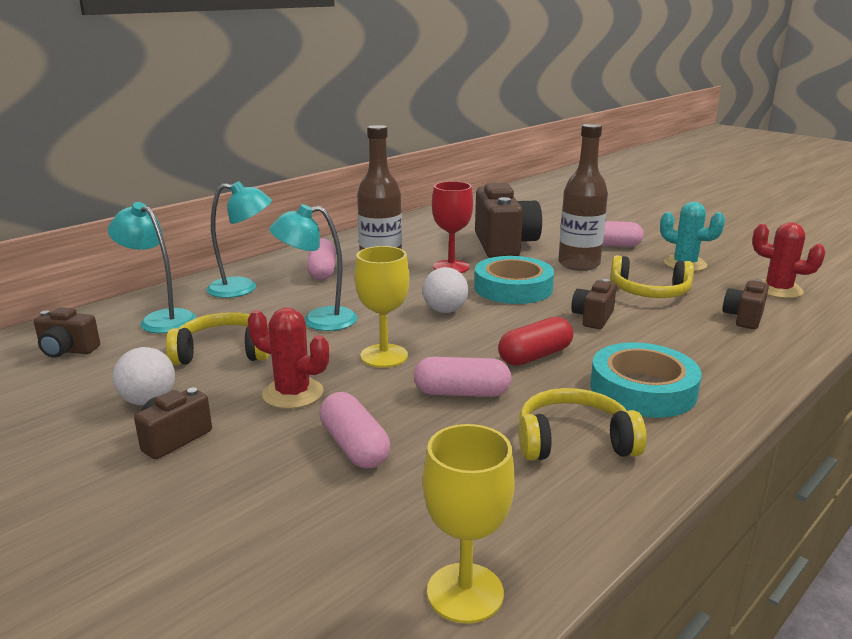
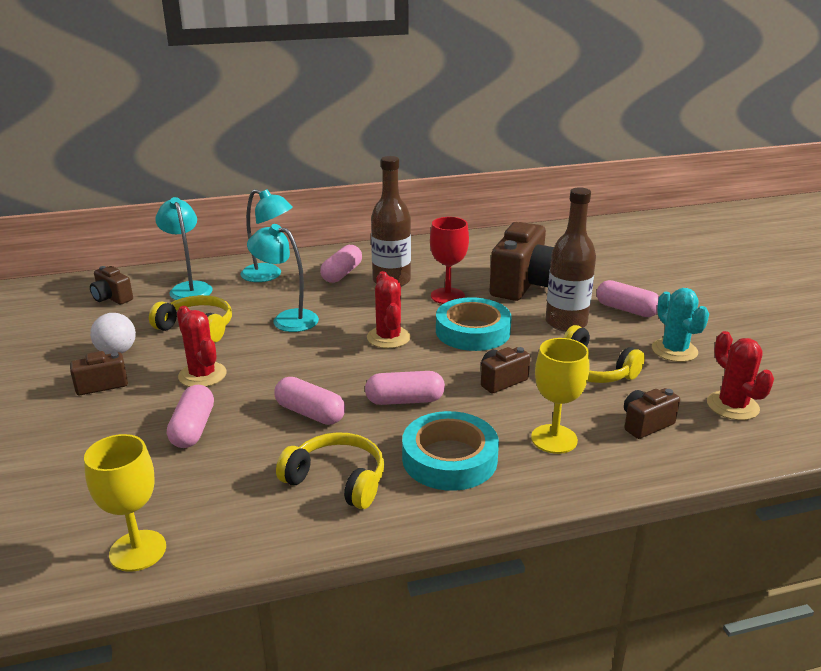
camera: 30 degrees right, 5 degrees up
yellow goblet [355,246,409,368] -> yellow goblet moved to [531,338,589,454]
white ball [423,267,468,313] -> red cactus [367,271,411,349]
red capsule [498,317,573,366] -> pink capsule [365,371,445,405]

